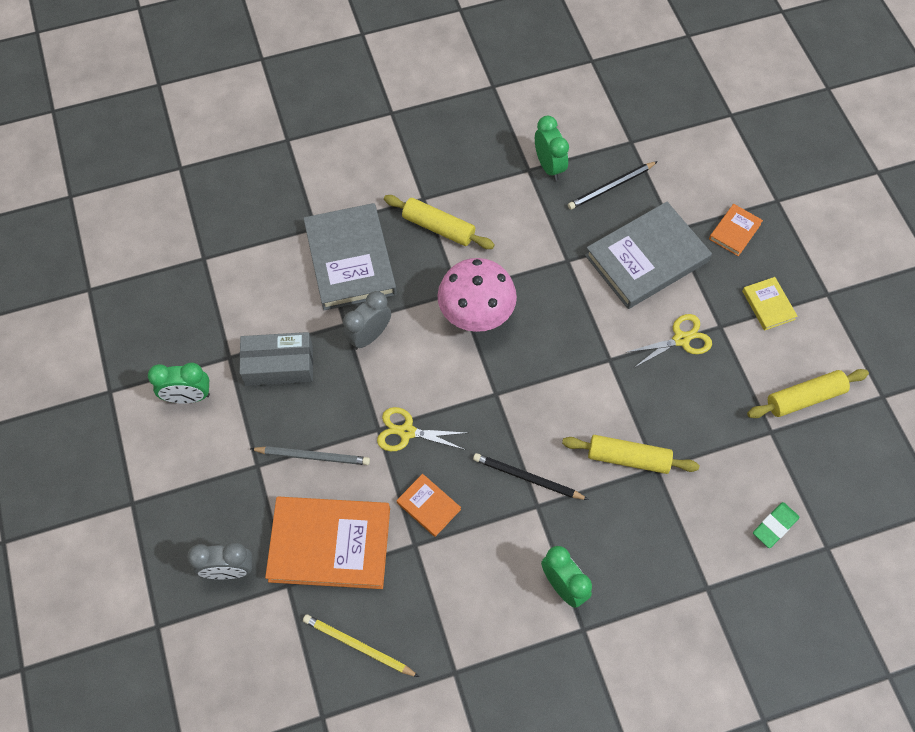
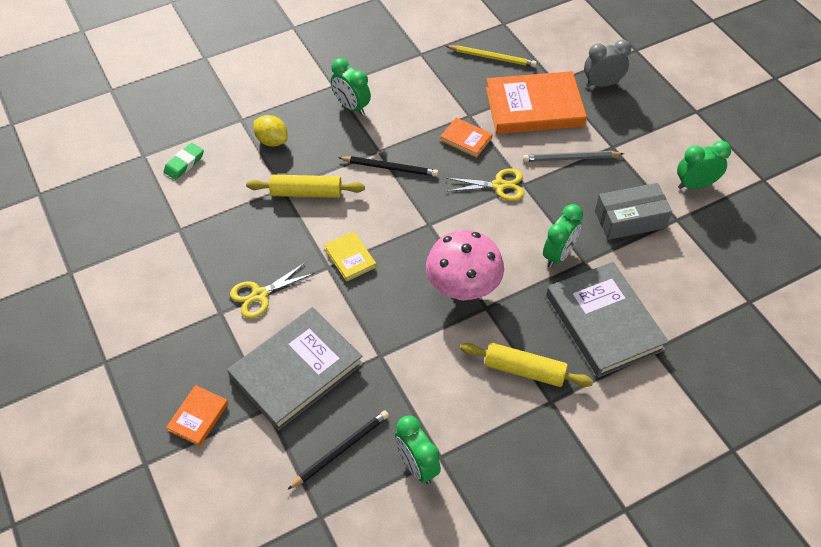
camera: 170 degrees right, 10 degrees down
grey clock [343,291,391,350] -> green clock [543,204,583,268]
yellow book [742,277,798,331] -> yellow book moved to [324,231,377,282]
yellow rolling pin [747,369,869,418] -> none
none -> yellow lemon [254,115,288,146]

